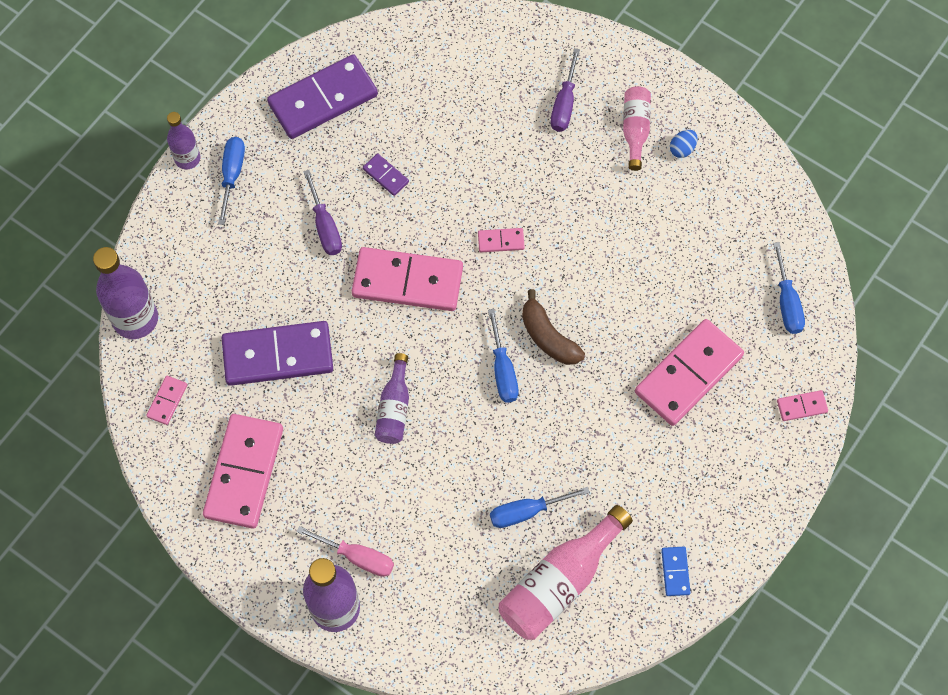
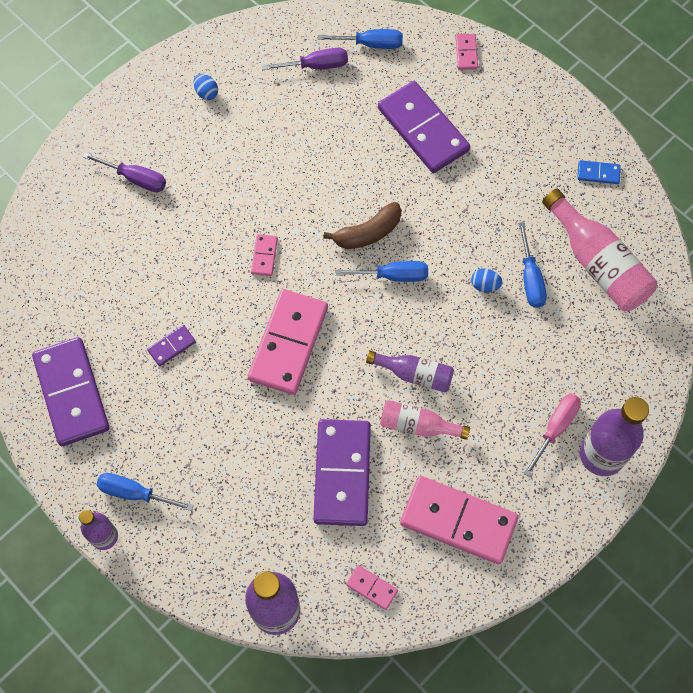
camera: 80 degrees left, 0 degrees up
purple screwdriver [303,170,342,255] -> purple screwdriver moved to [262,48,348,70]
pink bottle [623,86,651,171] -> pink bottle moved to [380,400,470,440]
pink domino [635,319,744,426] -> purple domino [378,81,470,173]
none -> blue egg [471,268,503,292]

